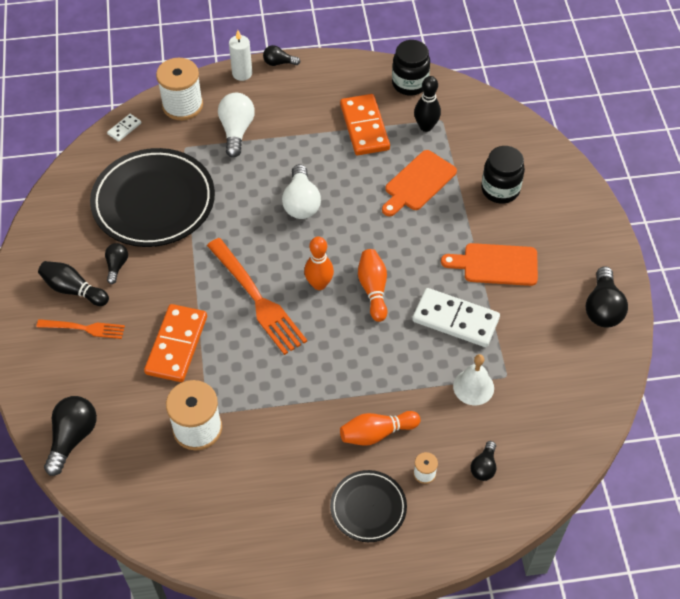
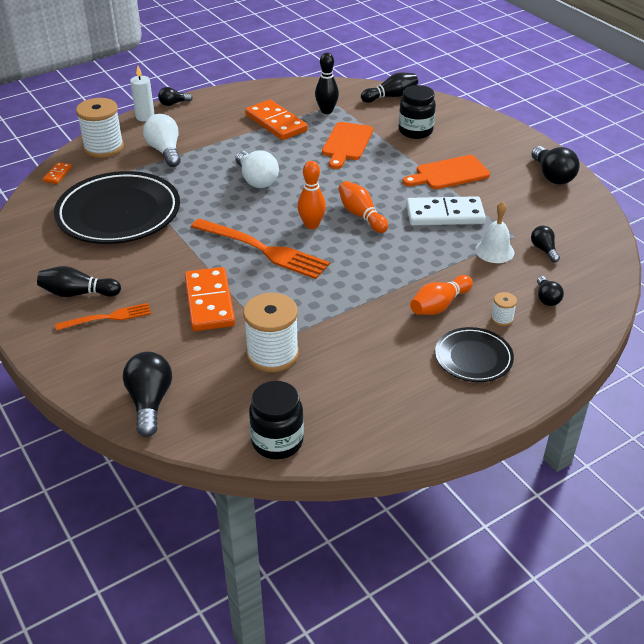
camera: 25 degrees left, 15 degrees down
black light bulb [105,243,128,284] -> black light bulb moved to [531,226,560,262]
white domino [107,114,141,142] -> orange domino [43,162,72,184]
black jar [392,40,430,96] -> black jar moved to [249,381,304,459]
none -> black bowling pin [361,73,418,103]

